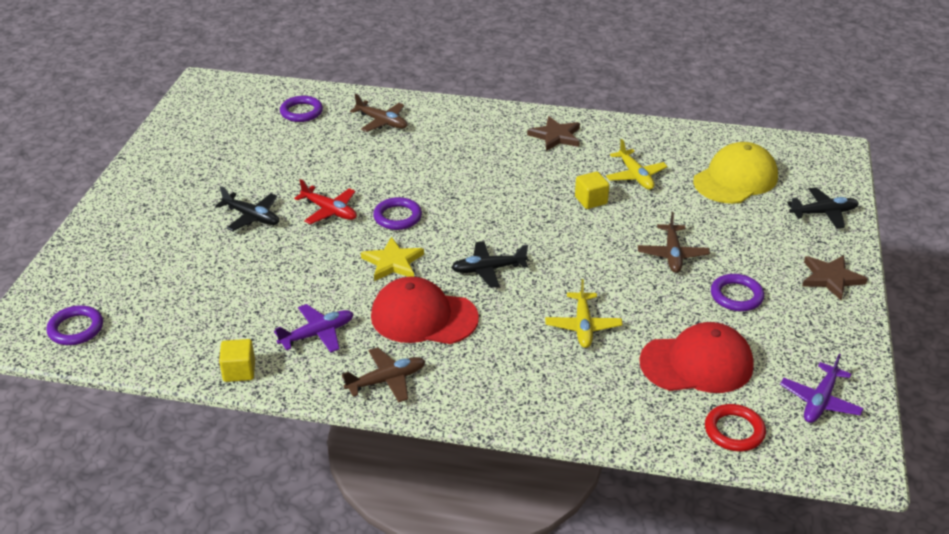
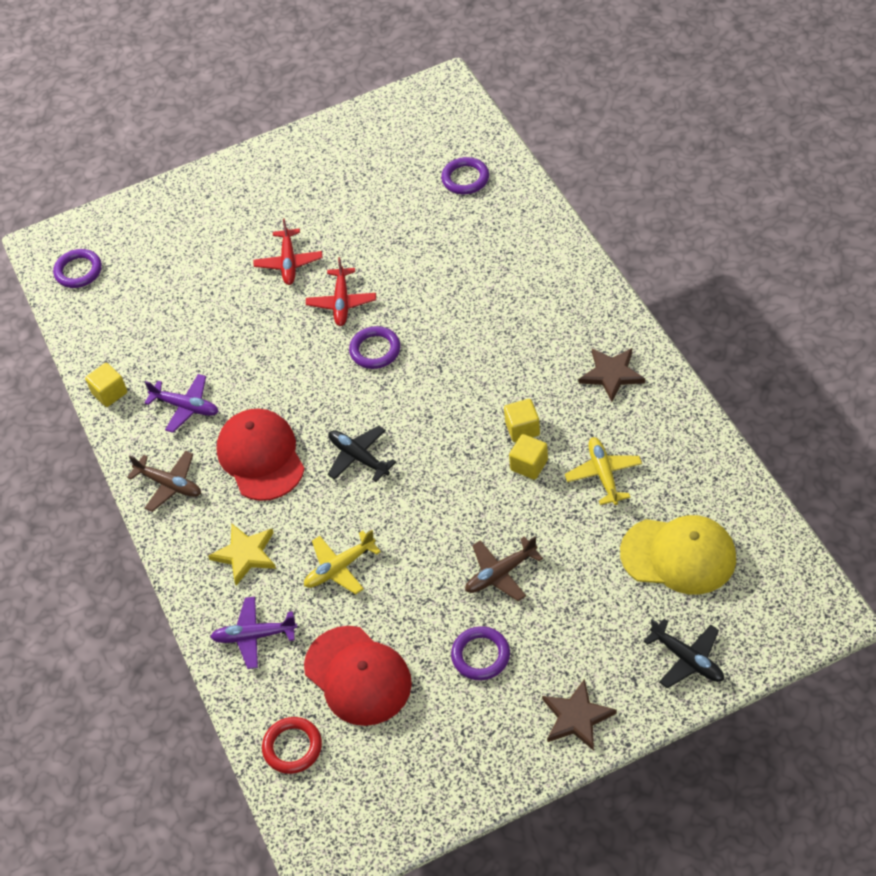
camera: 60 degrees right, 15 degrees up
black plane [215,186,279,231] -> red plane [253,218,323,285]
brown plane [350,94,407,132] -> none
yellow star [361,237,424,281] -> yellow star moved to [208,524,276,586]
yellow plane [606,139,668,190] -> yellow plane turned 135 degrees clockwise [565,437,642,505]
purple plane [780,354,864,423] -> purple plane moved to [210,596,298,669]
none -> yellow cube [504,399,540,442]

